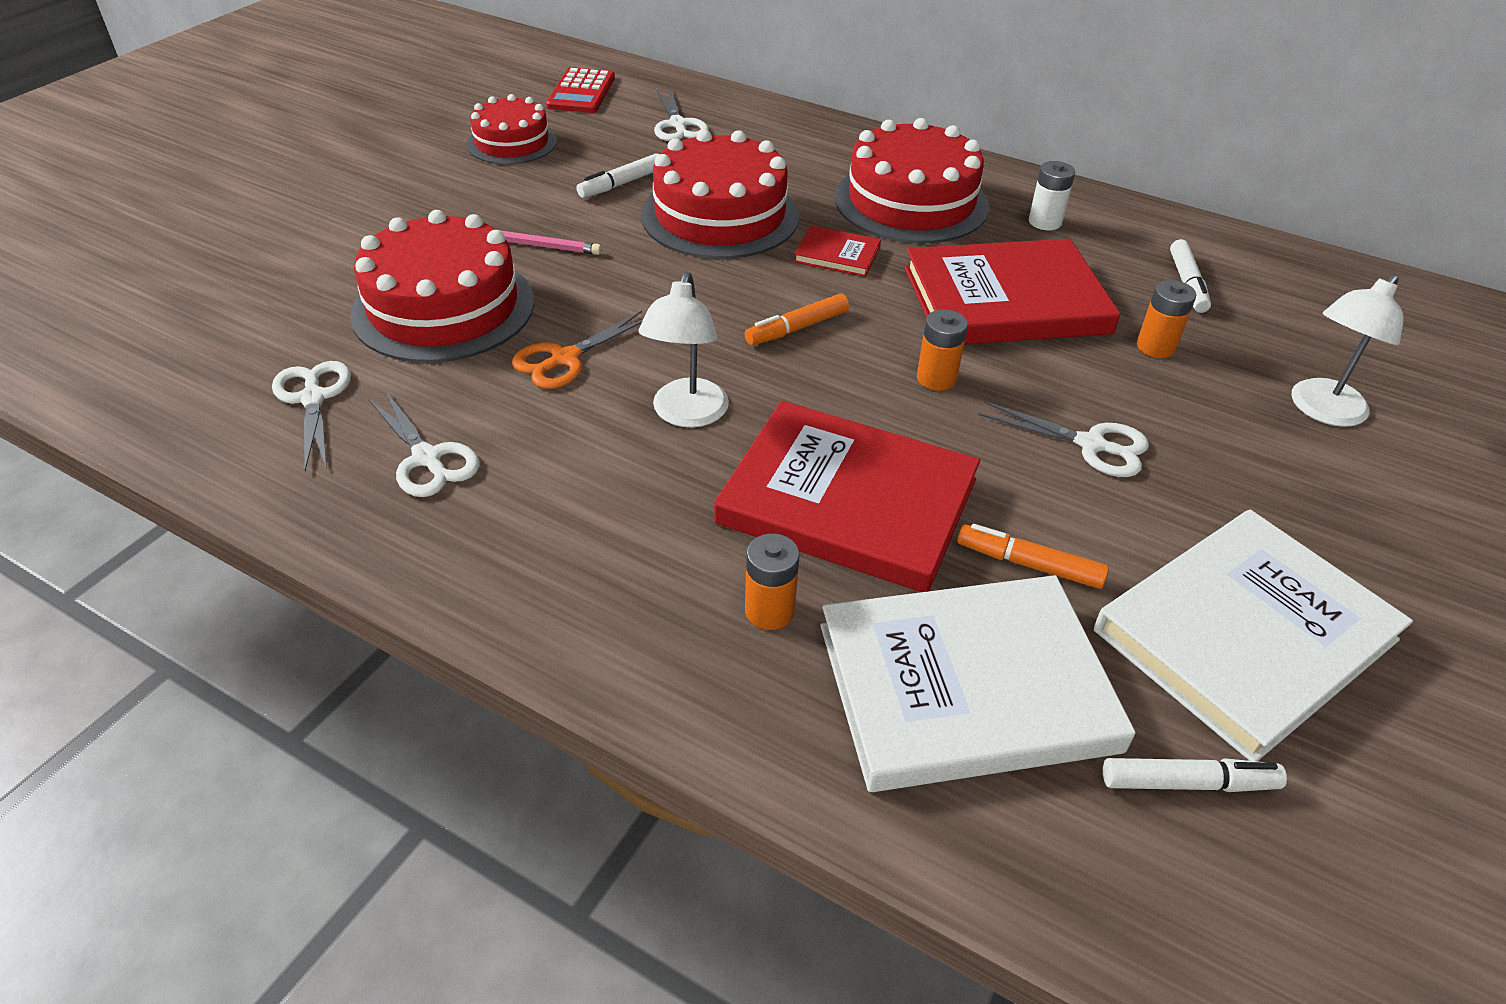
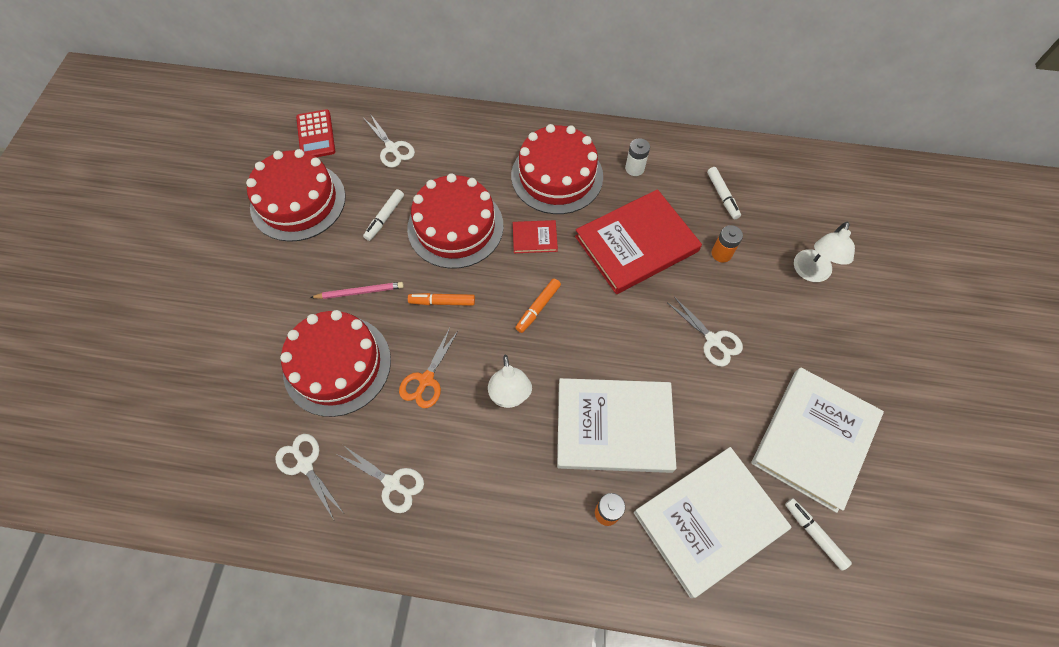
camera: 20 degrees left, 20 degrees up
red cake [466,94,557,164] -> red cake [246,149,346,242], size x1.63
red book [714,401,980,592] -> white book [557,378,676,473]
orange battery [917,309,968,391] -> none
orange marker [957,524,1109,589] -> orange marker moved to [408,293,475,306]
white scissors [978,401,1149,477] -> white scissors turned 45 degrees clockwise [667,297,743,367]
white marker [1103,758,1287,792] -> white marker turned 105 degrees counterclockwise [785,498,852,571]

